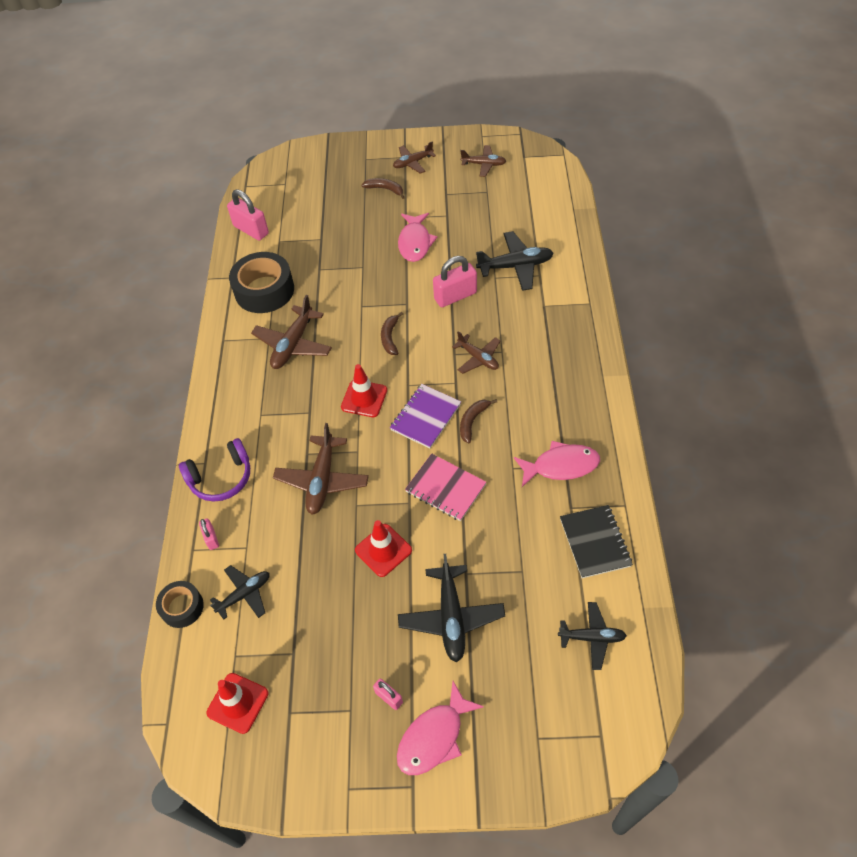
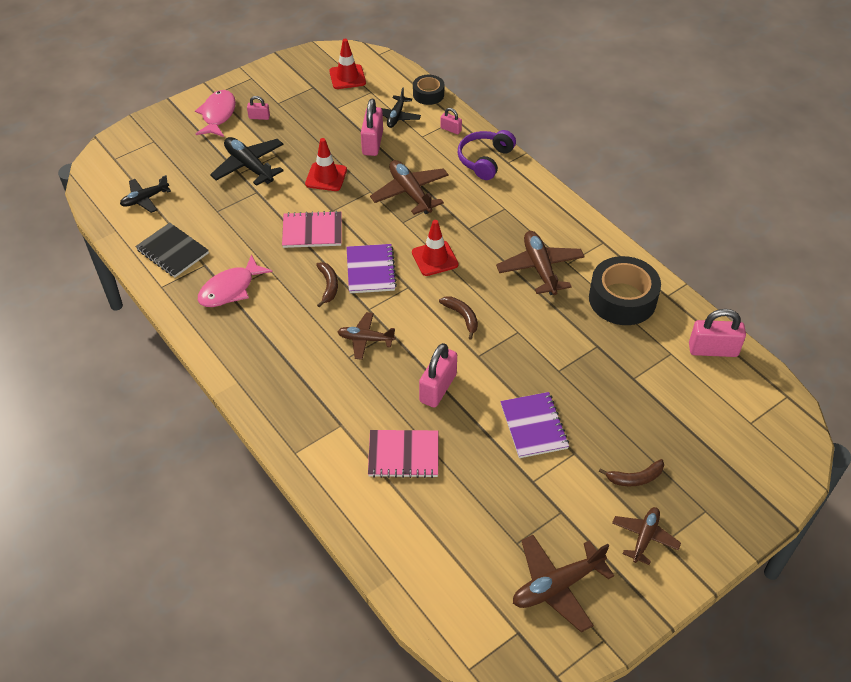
camera: 140 degrees right, 5 degrees down
pink fish [398,213,437,262] -> purple notebook [500,392,569,458]
brown plane [460,145,506,177] -> brown plane [513,535,614,633], size x1.56
black plane [476,231,554,291] -> pink notebook [368,430,438,478]
none -> pink padlock [361,98,383,156]

